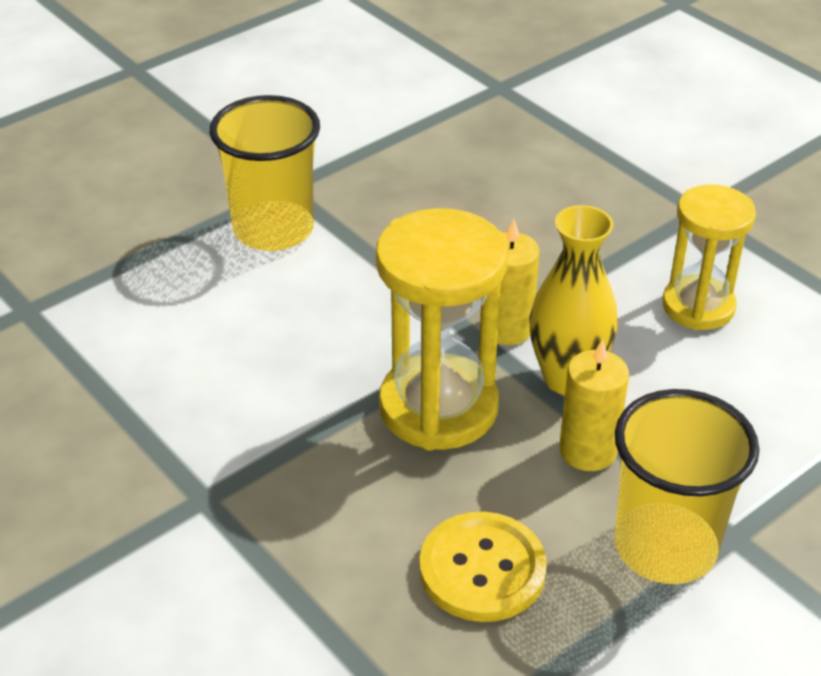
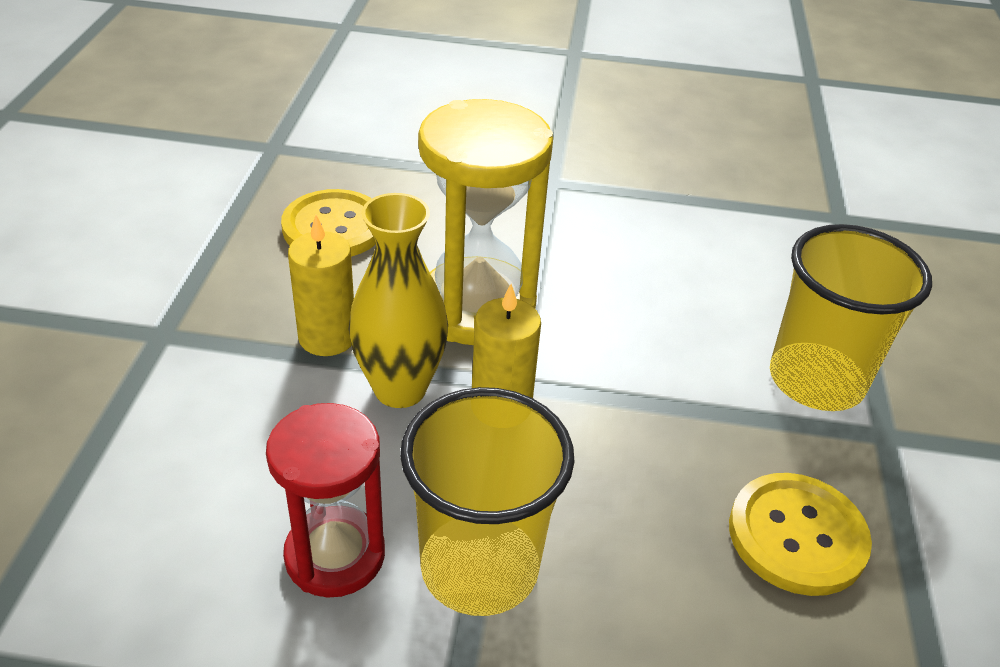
camera: 135 degrees right, 0 degrees up
yellow cup [615,389,759,584] -> yellow cup moved to [400,387,575,616]
yellow hourglass [662,185,756,330] -> red hourglass [266,403,385,598]
none -> yellow button [729,473,872,596]

